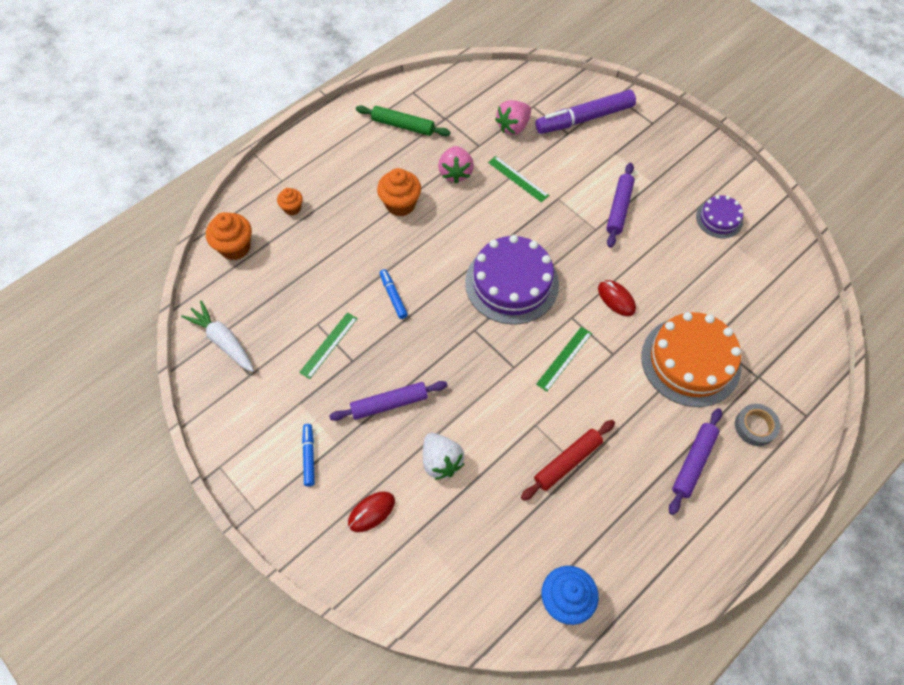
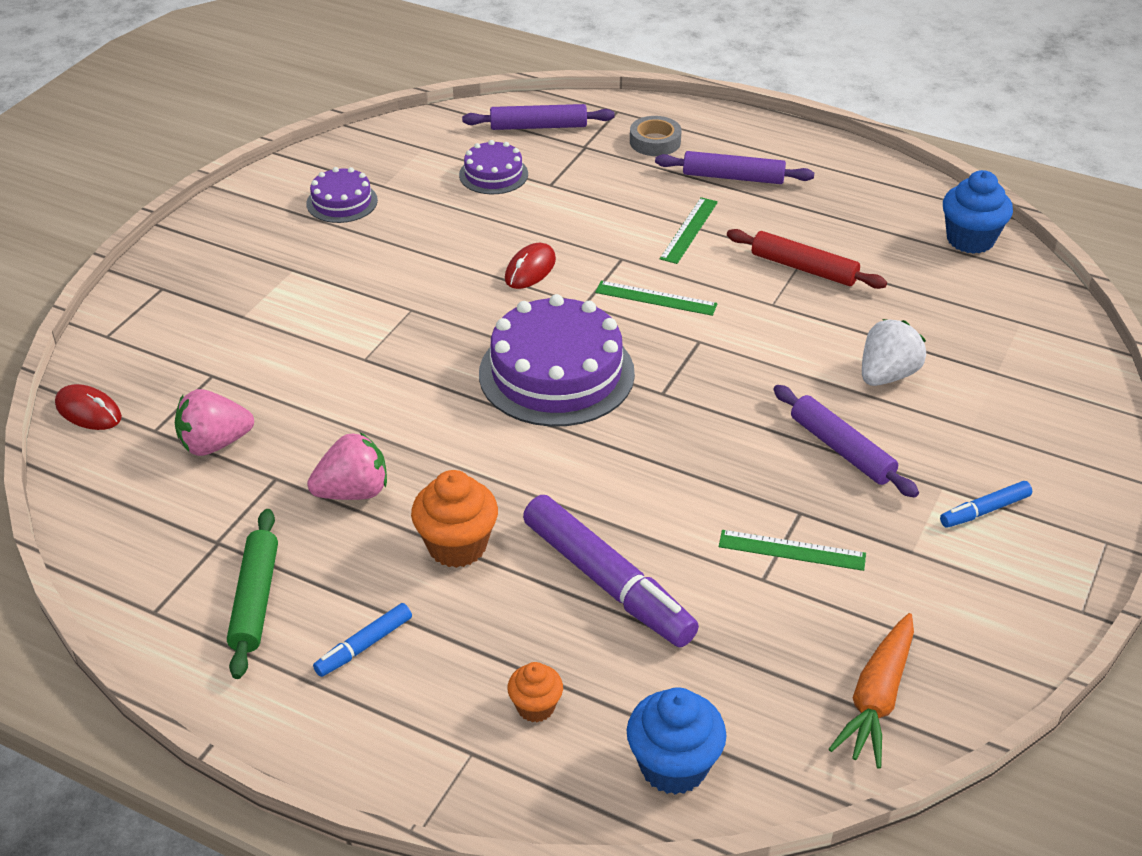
camera: 110 degrees left, 20 degrees down
white carrot [181,301,254,372] -> orange carrot [829,613,914,769]
orange cupcake [206,212,252,260] -> blue cupcake [627,687,727,795]
red mouse [348,491,395,532] -> red mouse moved to [55,384,122,430]
blue marker [380,269,408,319] -> blue marker moved to [313,603,412,677]
green ruler [488,156,549,202] -> green ruler moved to [660,197,718,264]
pink strawberry [495,100,531,135] -> pink strawberry turned 135 degrees clockwise [175,389,254,456]
purple marker [535,90,636,134] -> purple marker moved to [523,495,699,647]
purple rolling pin [606,163,635,248] -> purple rolling pin moved to [462,104,615,130]
orange cake [641,312,741,407] -> none
none -> purple cake [459,140,528,194]

